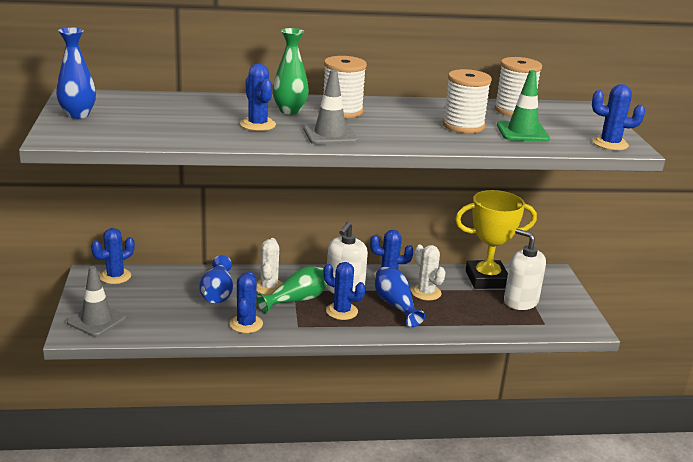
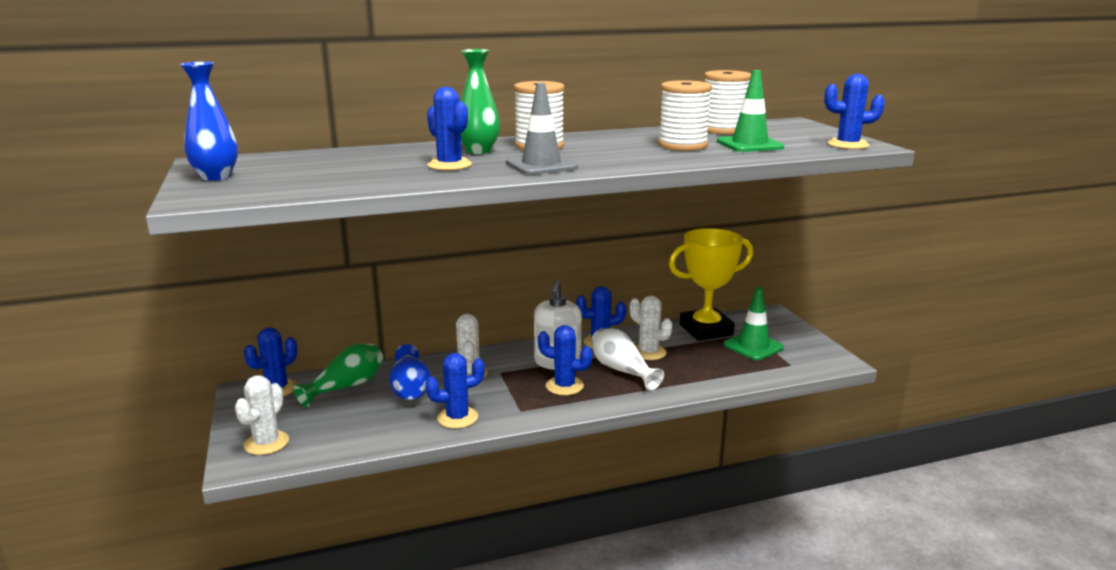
camera: 10 degrees left, 5 degrees down
grey traffic cone [67,266,126,337] -> white cactus [235,375,289,455]
blue cactus [230,271,263,333] -> blue cactus turned 75 degrees clockwise [425,353,485,429]
green vase [256,266,328,314] -> green vase moved to [293,343,383,407]
blue vase [375,267,425,327] -> white vase [591,328,664,391]
white soap dispenser [504,229,546,310] -> green traffic cone [723,287,784,360]

